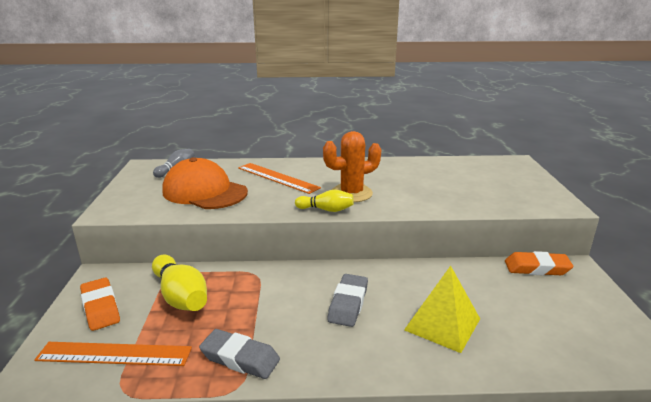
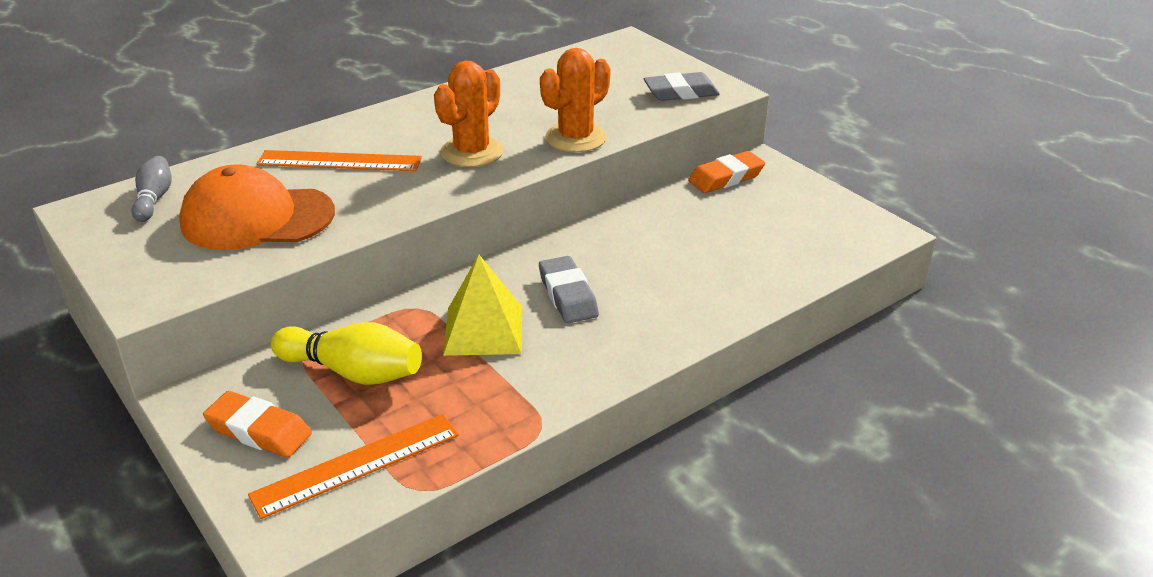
camera: 35 degrees left, 10 degrees up
grey eraser [199,329,280,379] -> grey eraser moved to [644,72,720,101]
yellow bowling pin [295,190,354,212] -> none
yellow pyramid [404,266,480,353] -> yellow pyramid moved to [443,255,522,356]
none -> orange cactus [540,48,610,152]

